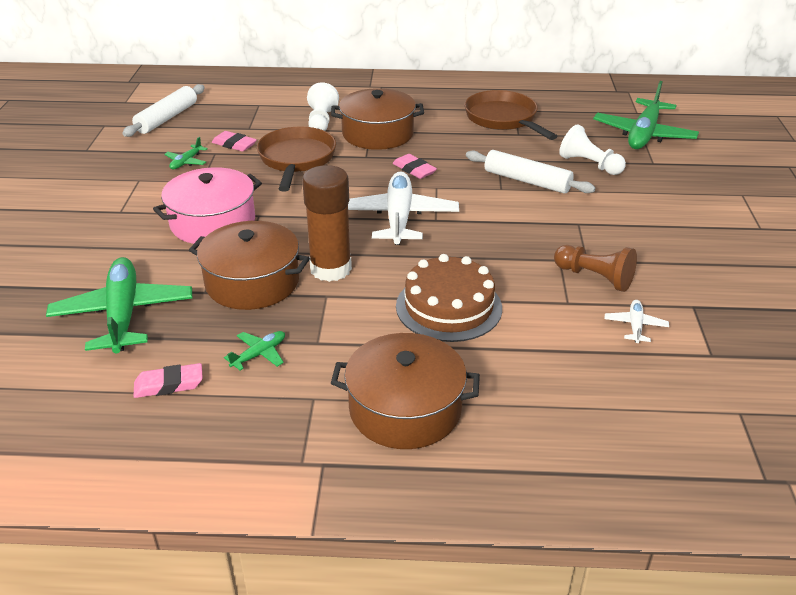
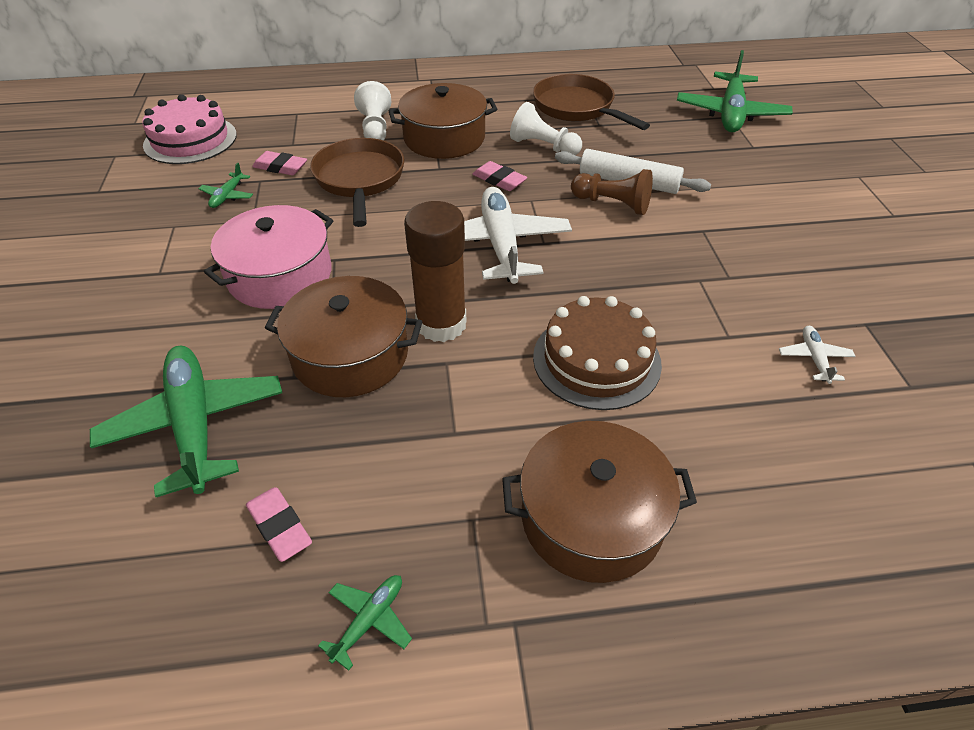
camera: 10 degrees left, 10 degrees up
white rolling pin [122,84,205,137] -> pink cake [142,94,237,164]
pink eraser [134,363,203,398] -> pink eraser turned 75 degrees clockwise [246,487,312,562]
green plane [224,331,285,371] -> green plane moved to [318,575,412,671]
brown pawn [554,245,637,292] -> brown pawn moved to [571,169,653,215]
white pawn [559,124,626,175] -> white pawn moved to [510,102,582,155]

